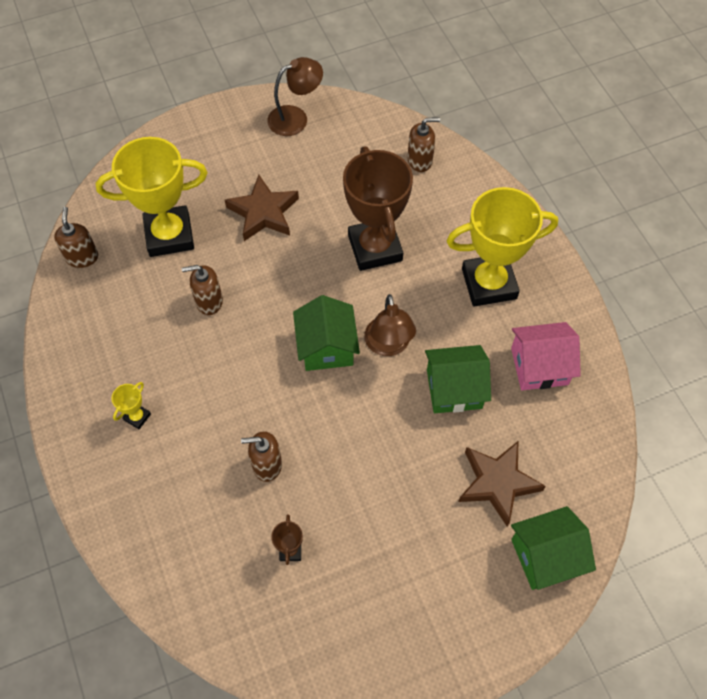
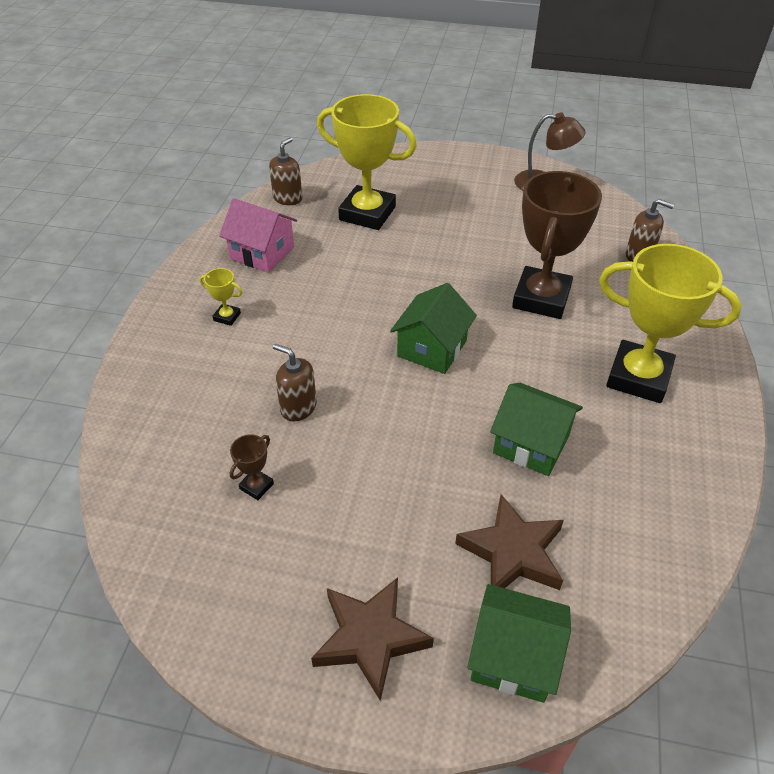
camera: 35 degrees right, 15 degrees down
yellow trophy [111,382,151,429] -> yellow trophy turned 45 degrees clockwise [200,268,242,326]
brown soap dispenser [182,265,223,315] -> none
brown star [225,175,299,241] -> brown star moved to [311,577,434,701]
brown lamp [364,294,416,356] -> none
pink house [511,322,581,390] -> pink house moved to [219,198,297,273]

